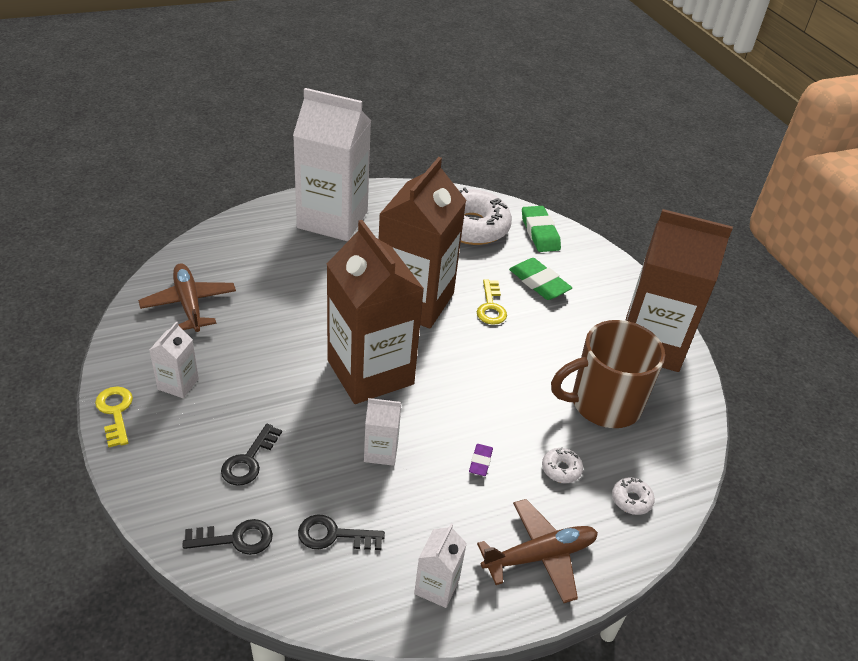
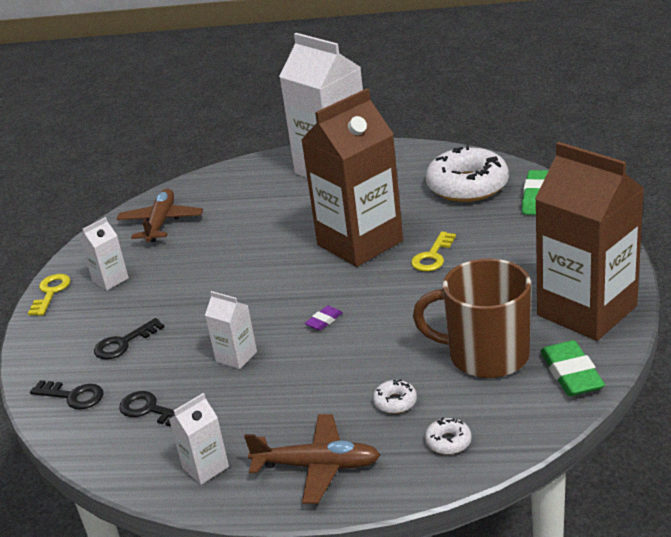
camera: 35 degrees right, 10 degrees down
brown carton [327,220,424,404] -> none
purple eraser [469,444,493,476] -> purple eraser moved to [305,306,343,331]
green eraser [509,258,572,300] -> green eraser moved to [540,340,605,396]

